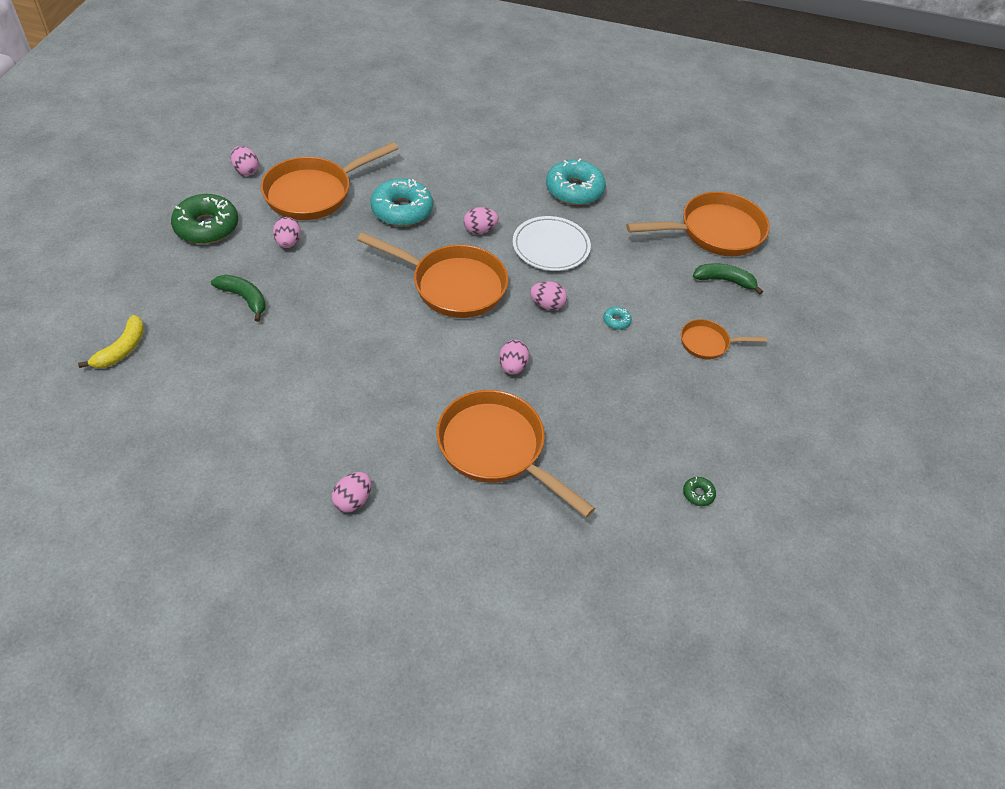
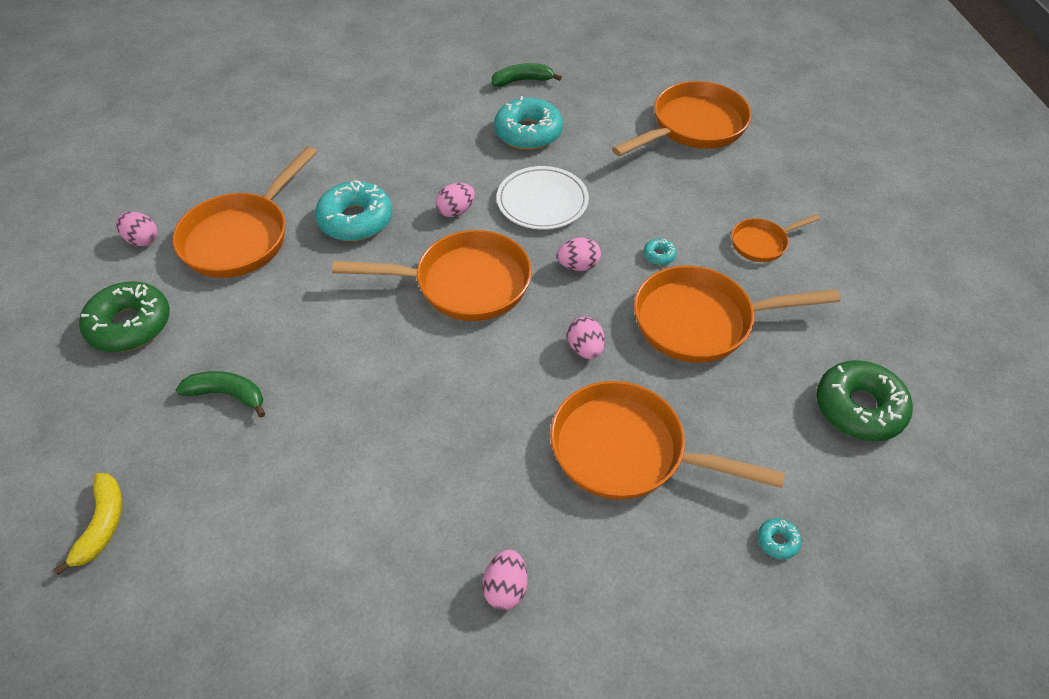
camera: 20 degrees left, 0 degrees up
pink egg [273,217,301,248] -> none
green donut [683,477,716,506] -> green donut [816,360,913,441], size x2.39
green banana [693,263,763,294] -> green banana moved to [492,63,562,87]
none -> orange pan [634,266,841,363]
none -> turquoise donut [758,518,802,559]

